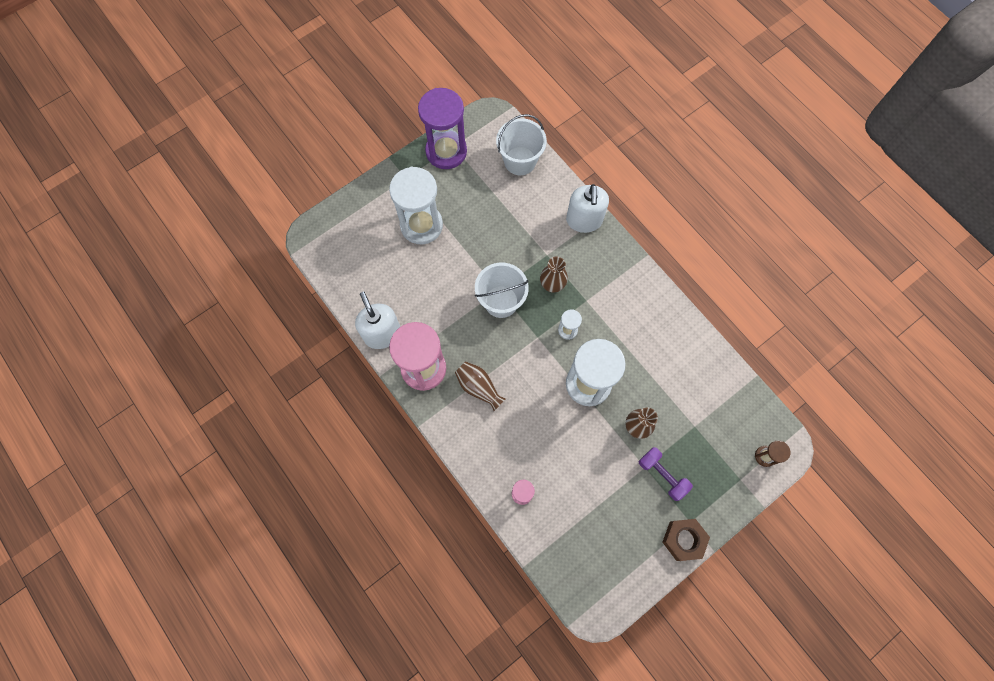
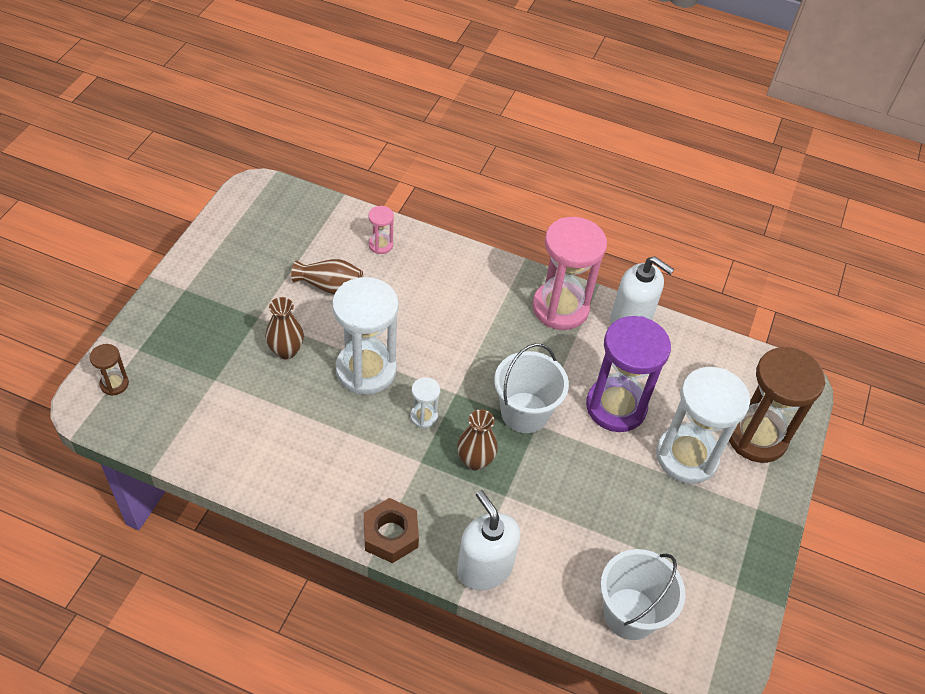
camera: 145 degrees right, 20 degrees down
purple hourglass [418,88,467,169] -> purple hourglass moved to [586,316,671,432]
brown vase [455,361,506,411] -> brown vase moved to [291,259,363,295]
purple dumbbell [639,447,693,501] -> none
brown nut [662,519,710,561] -> brown nut moved to [364,498,419,563]
none -> brown hourglass [729,347,825,463]

